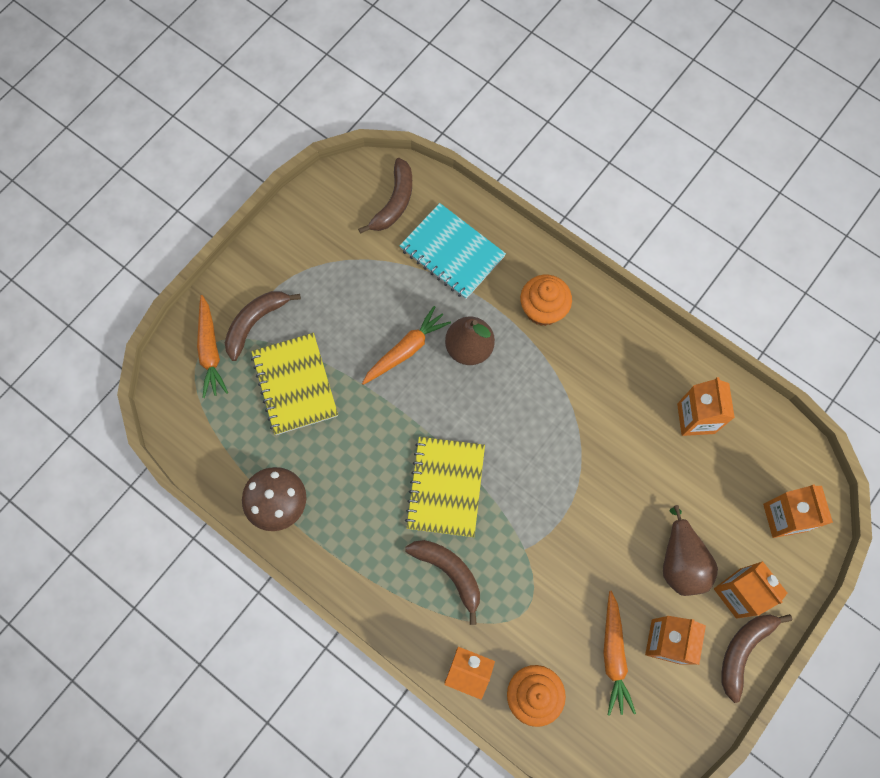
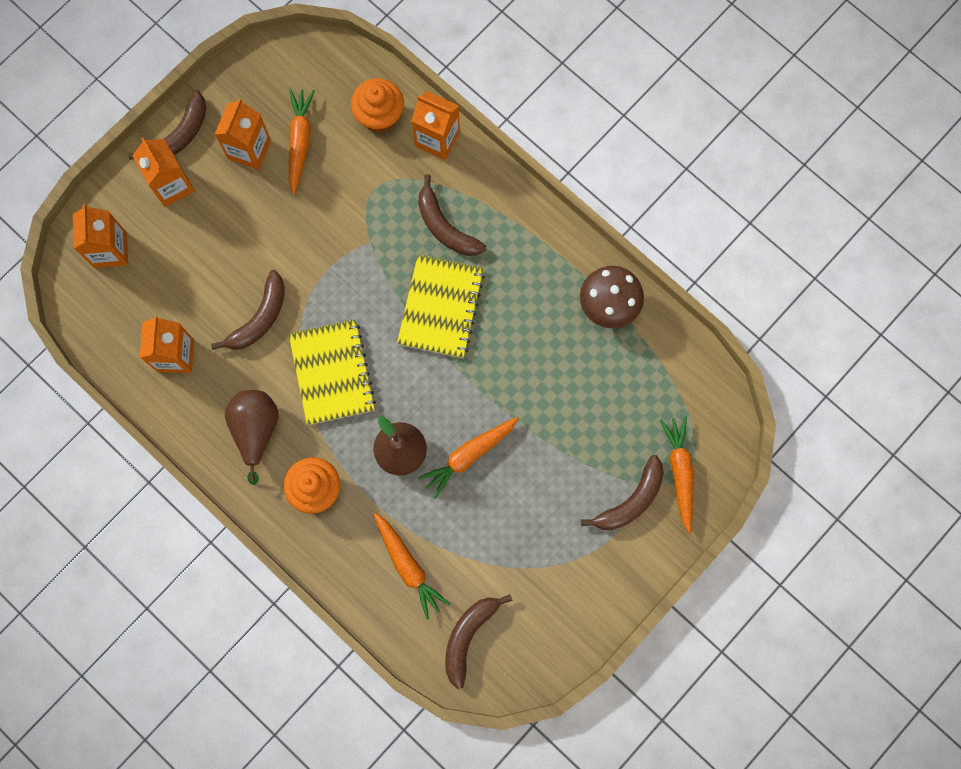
camera: 175 degrees left, 5 degrees up
yellow notebook [251,333,338,435] -> yellow notebook moved to [289,319,376,425]
turquoise notebook [400,203,506,299] -> orange carrot [373,512,450,620]
brown pear [663,505,718,596] -> brown pear moved to [225,390,279,485]
none -> brown banana [211,270,285,350]

